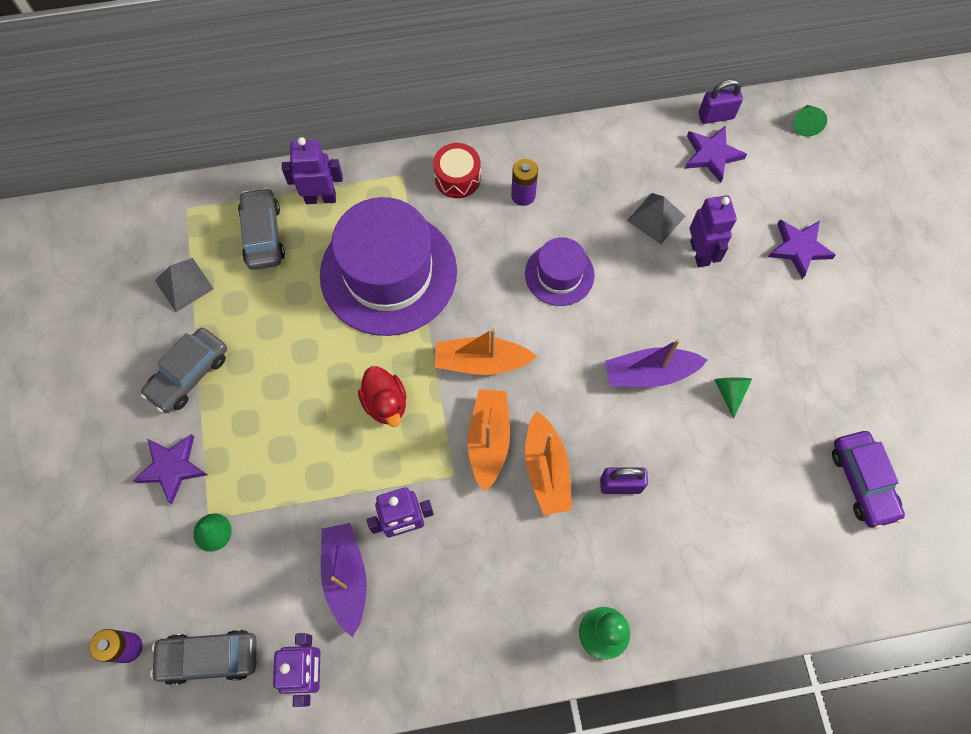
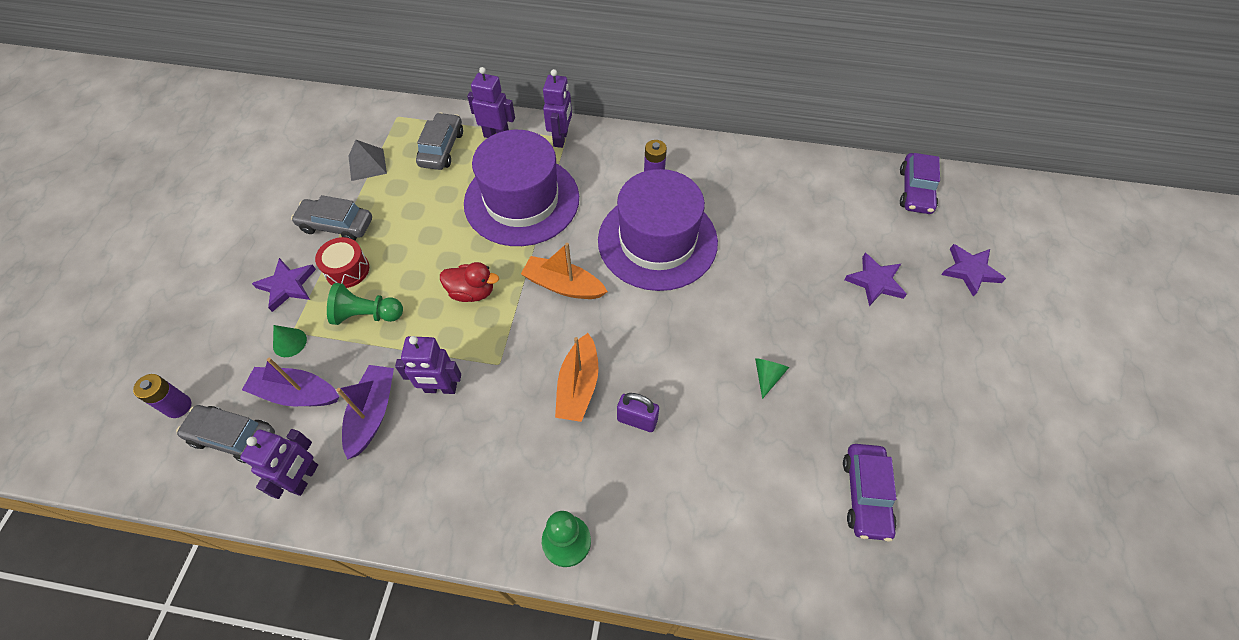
camera: 20 degrees right, 10 degrees down
grey car [141,328,227,413] -> grey car turned 45 degrees clockwise [291,195,372,241]
red duck [358,366,407,427] -> red duck turned 75 degrees counterclockwise [440,262,499,302]
red drum [433,143,481,198] -> red drum moved to [315,237,369,288]
orange boat [468,389,510,492] -> none
purple hat [525,237,595,306] -> purple hat [598,169,718,291], size x1.97
purple boat [605,339,707,387] -> purple boat moved to [242,358,339,406]
grey pyramid [627,193,685,244] -> none
purple star [685,125,747,183] -> purple star moved to [941,244,1006,297]
purple robot [690,195,737,267] -> purple robot moved to [543,69,572,148]
purple padlock [699,79,743,124] -> none
green cone [793,105,827,137] -> purple car [900,153,940,214]
none -> green pawn [327,283,403,325]

